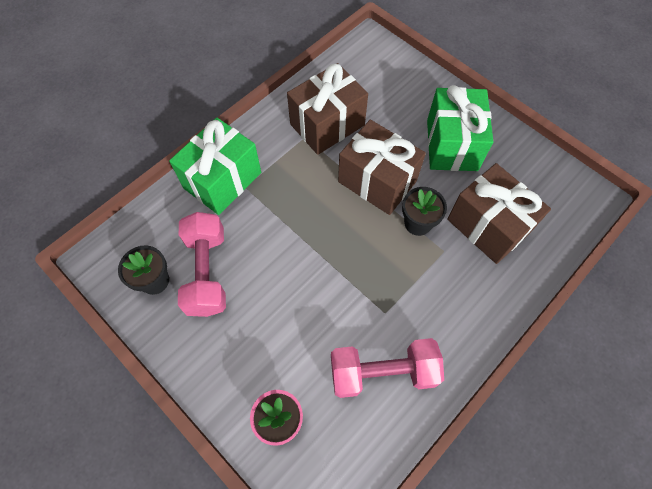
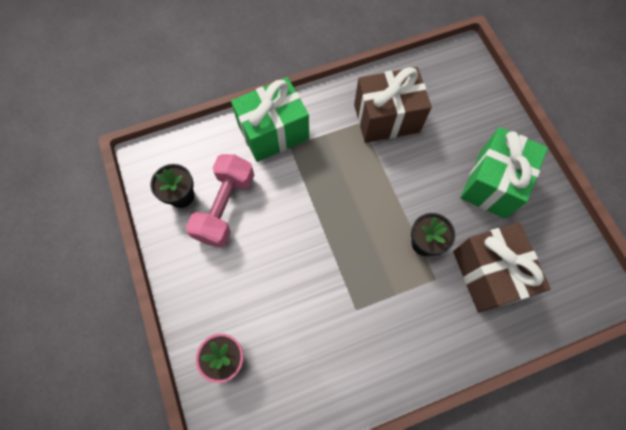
camera: 25 degrees right, 5 degrees up
pink dumbbell [331,338,444,398] -> none
brown gift [338,120,426,215] -> none

